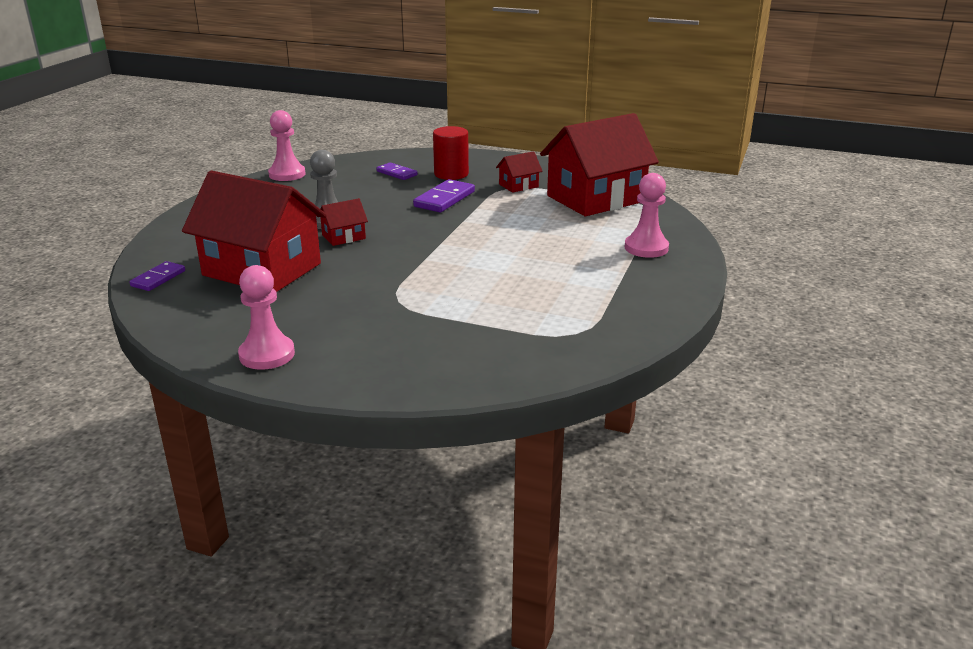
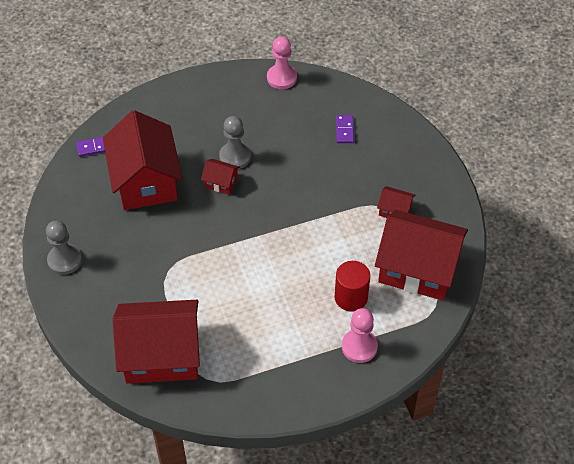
camera: 50 degrees right, 25 degrees up
pink pawn [238,265,295,370] -> grey pawn [46,221,82,275]
purple domino [413,179,475,212] -> none
red cylinder [433,126,469,180] -> red cylinder moved to [335,261,370,312]
none -> red house [113,300,200,384]

